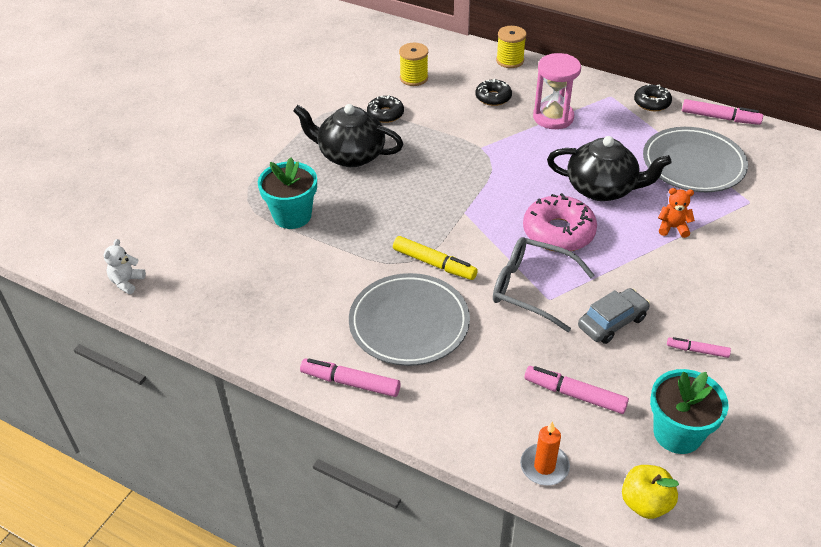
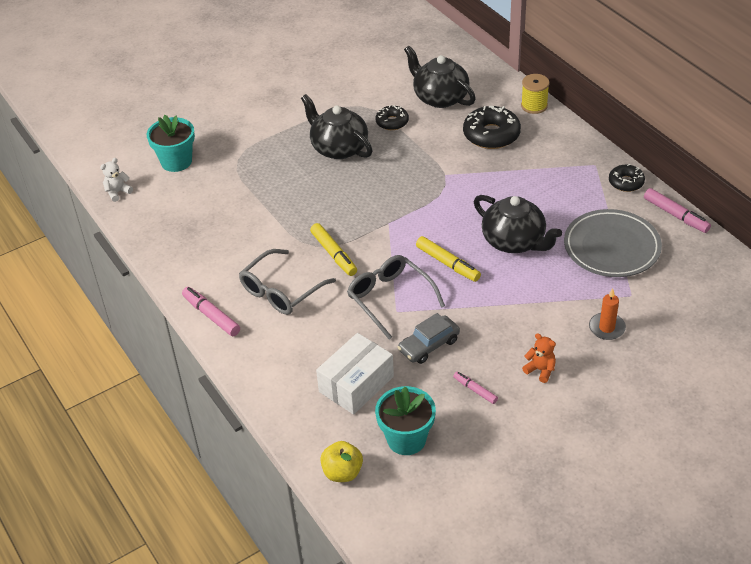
camera: 30 degrees right, 0 degrees up
turquoise flower pot [258,157,317,229] -> turquoise flower pot moved to [147,115,195,172]
grey plate [349,273,470,366] -> grey glasses [239,249,336,315]
yellow spool [399,43,428,86] -> black teapot [404,46,476,108]
black donut [475,78,512,106] -> black donut [463,106,521,149], size x1.69
orange candle [520,421,570,486] -> orange candle moved to [589,288,626,340]
pink donut [523,193,597,252] -> yellow marker [416,236,481,282]
pink marker [524,366,629,414] -> white box [316,333,394,415]
pink hourglass [533,53,581,129] -> none
grey car [578,288,650,344] -> grey car turned 150 degrees clockwise [397,313,460,364]
orange teddy bear [658,188,695,238] -> orange teddy bear moved to [522,333,556,383]

